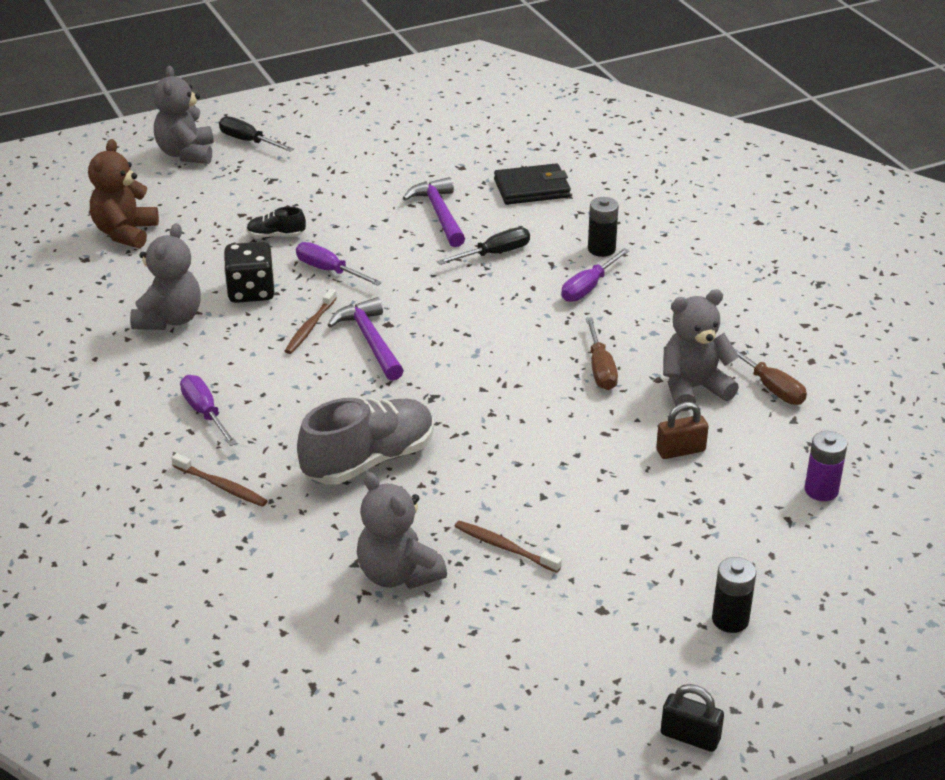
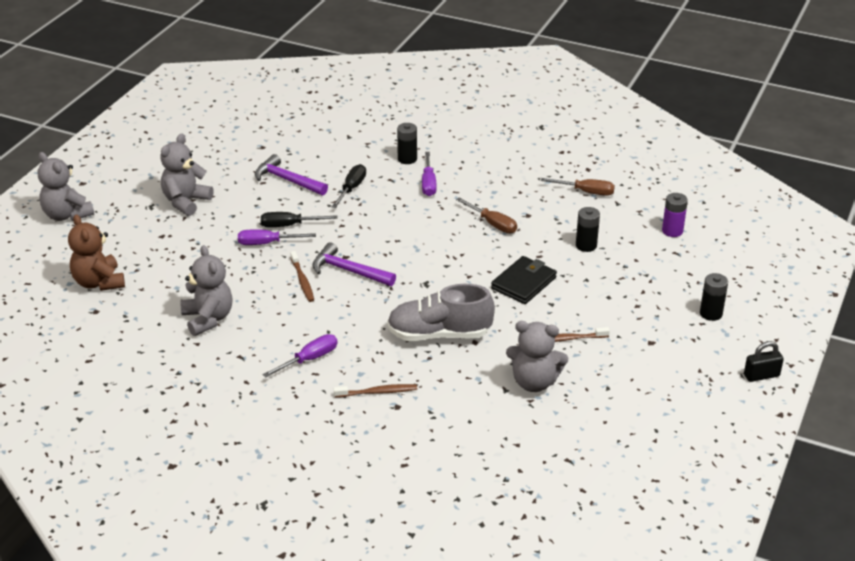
camera: 40 degrees left, 0 degrees up
purple screwdriver [180,375,237,446] -> purple screwdriver turned 120 degrees clockwise [263,334,338,378]
black screwdriver [219,116,294,152] -> black screwdriver moved to [261,212,338,227]
black dice [224,242,274,303] -> none
black shoe [247,207,306,238] -> none
grey shoe [297,398,434,485] -> grey shoe turned 105 degrees counterclockwise [387,284,495,341]
black wallet [494,163,571,205] -> black wallet moved to [491,256,557,304]
brown padlock [656,402,708,459] -> black battery [576,207,600,252]
grey teddy bear [663,289,739,411] -> grey teddy bear moved to [160,134,213,216]

